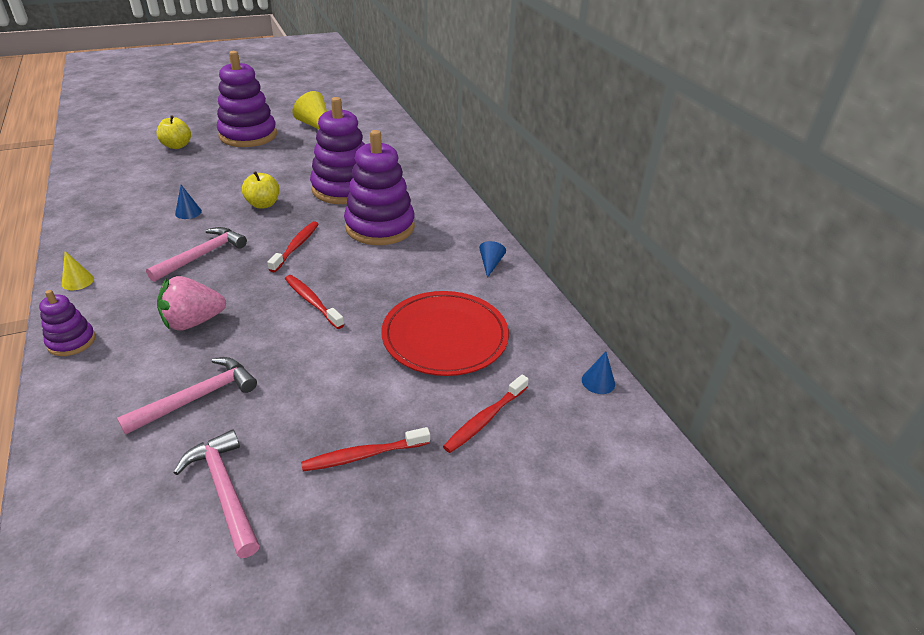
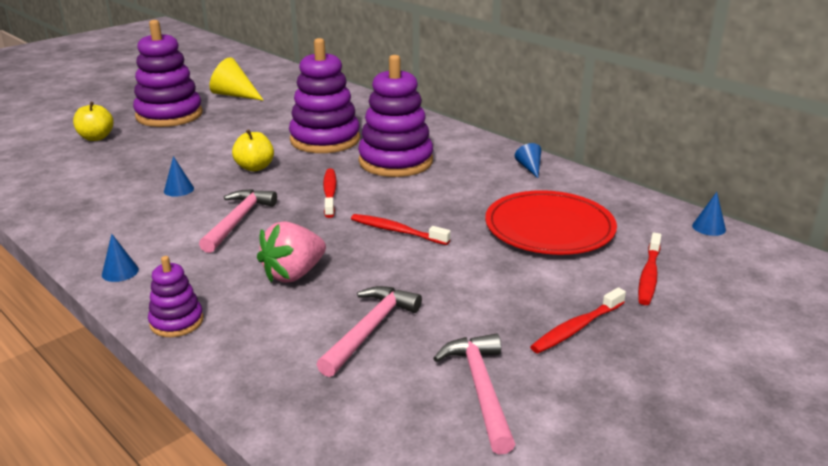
camera: 20 degrees left, 10 degrees down
yellow cone [62,251,94,290] -> blue cone [102,234,139,282]
pink hammer [173,430,260,558] -> pink hammer turned 45 degrees clockwise [433,334,515,455]

